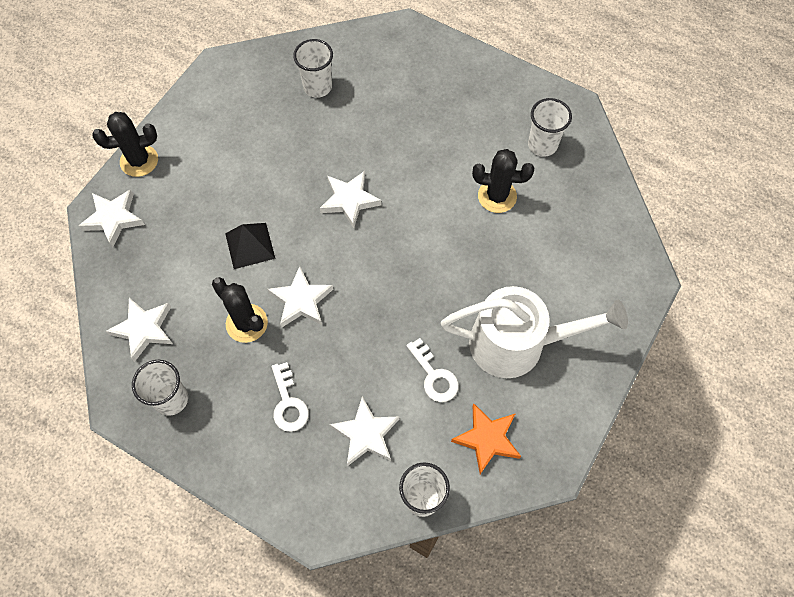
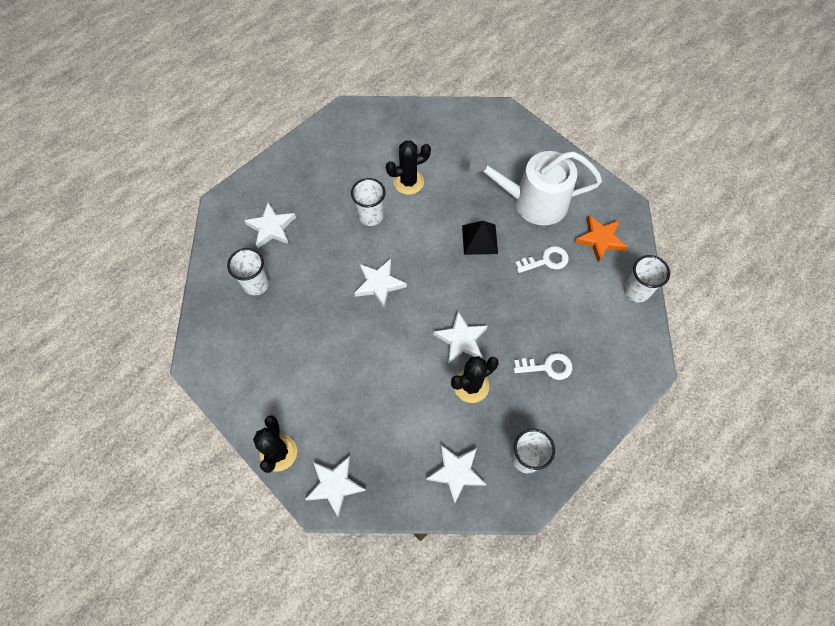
camera: 75 degrees left, 0 degrees up
black pyramid [225,223,275,269] -> black pyramid moved to [462,221,498,255]
white star [330,396,400,466] -> white star moved to [244,202,296,248]
white watering can [441,286,628,378] -> white watering can turned 105 degrees counterclockwise [469,151,602,225]
black cactus [472,149,534,213] -> black cactus turned 45 degrees clockwise [386,140,431,195]
white cup [528,98,572,157] -> white cup moved to [351,178,386,226]

